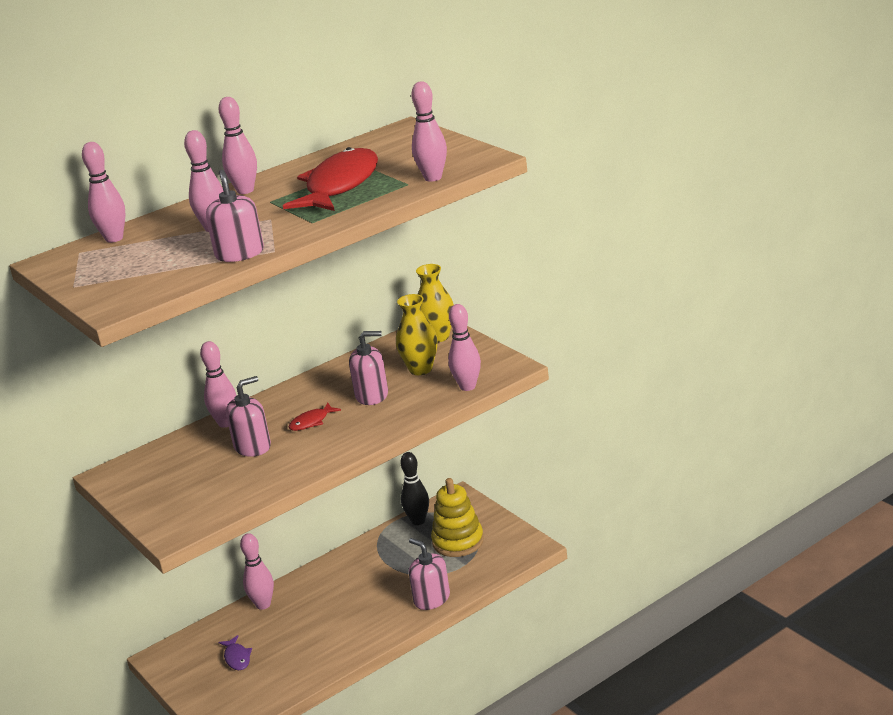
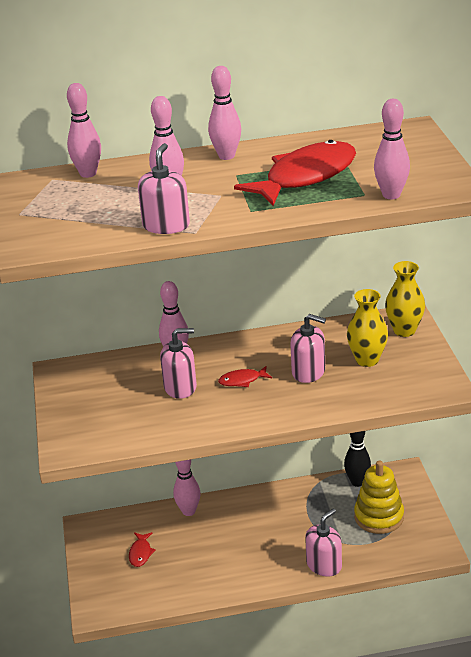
camera: 25 degrees right, 5 degrees up
purple fish [218,635,252,670] -> red fish [129,532,156,567]
pink soap dispenser [409,538,450,610] -> pink soap dispenser turned 60 degrees clockwise [305,509,342,576]
pink bowling pin [448,304,481,391] -> none

